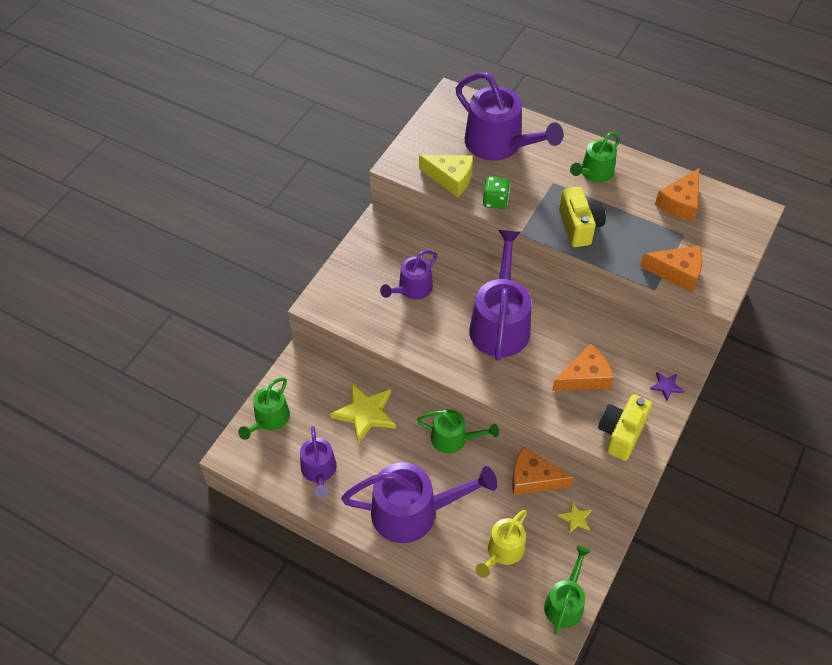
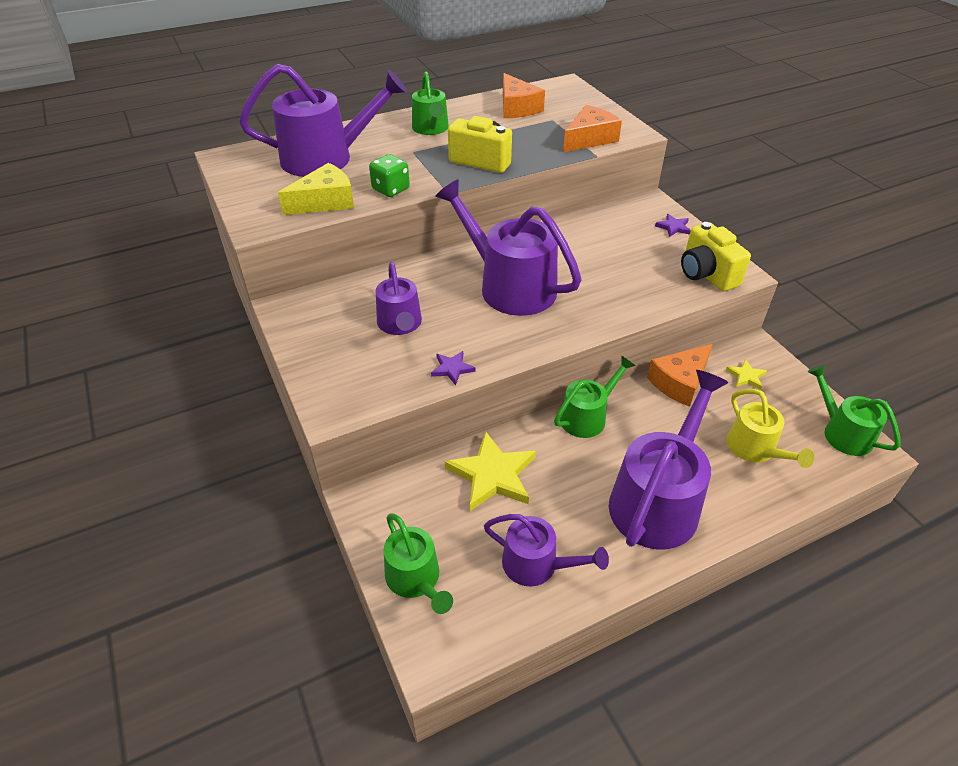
camera: 55 degrees left, 10 degrees down
orange cheese [552,344,614,391] -> none
none -> purple star [431,351,476,385]

